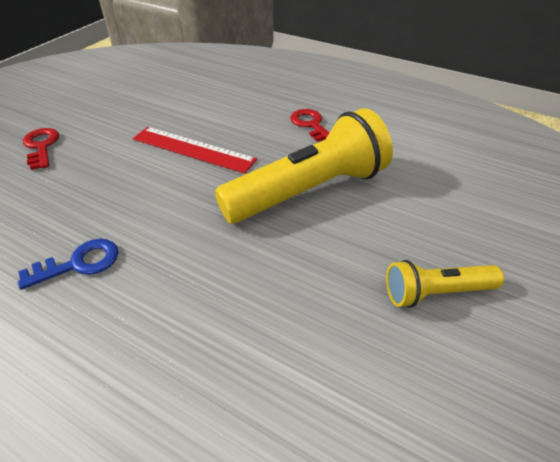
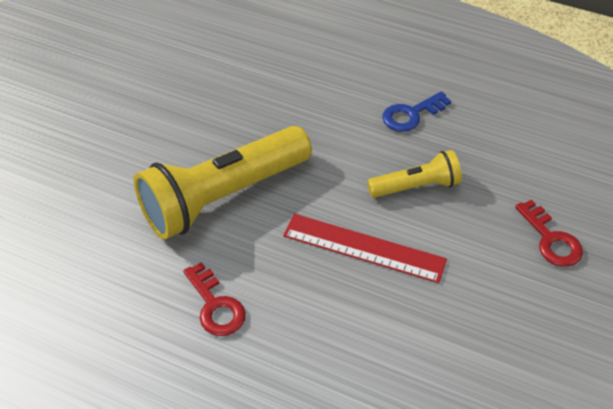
camera: 175 degrees right, 5 degrees up
yellow flashlight [386,260,504,308] -> yellow flashlight moved to [367,150,462,198]

